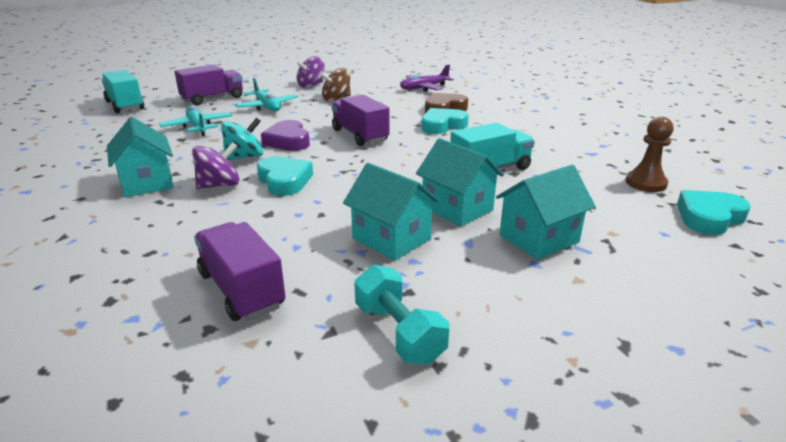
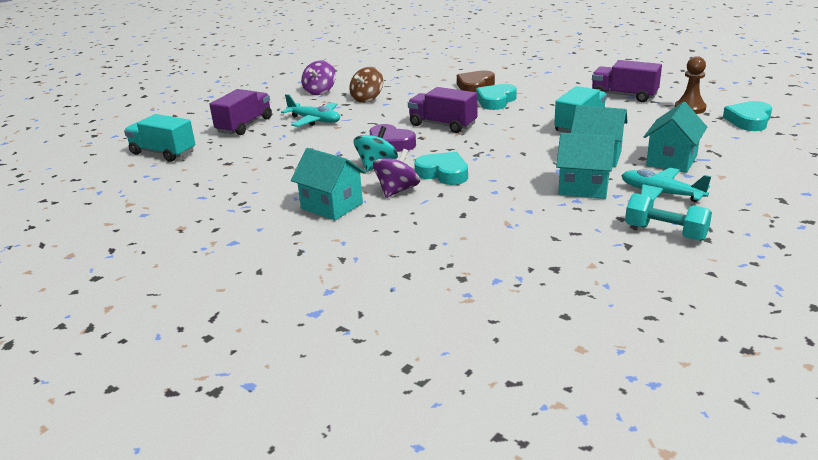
camera: 25 degrees left, 0 degrees up
turquoise plane [159,105,232,136] -> turquoise plane moved to [621,168,711,202]
purple truck [194,222,286,321] -> purple truck moved to [592,60,662,102]
purple plane [400,65,454,92] -> none

